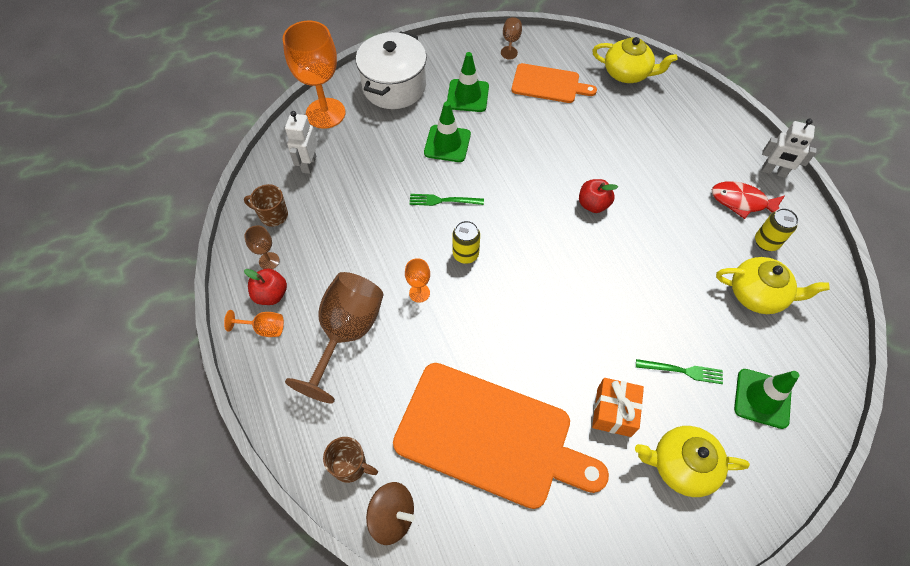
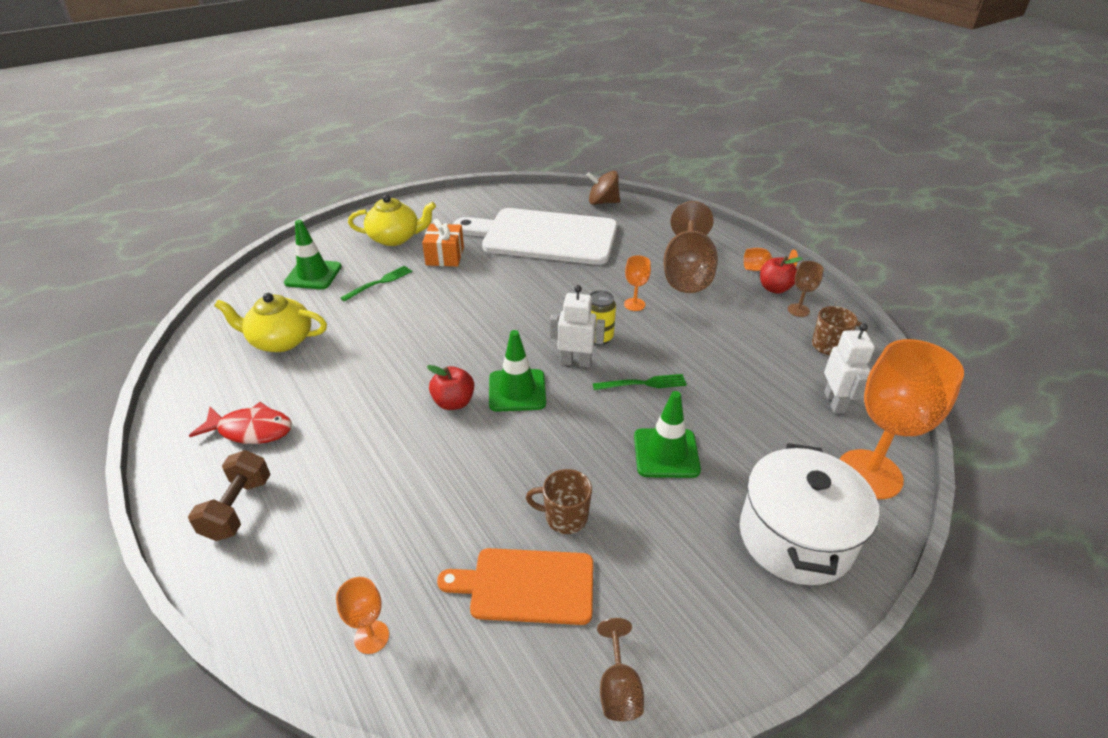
camera: 170 degrees right, 20 degrees down
brown mug [323,437,378,483] -> brown mug moved to [526,469,592,534]
orange cutting board [393,363,609,509] -> white cutting board [453,208,617,265]
green traffic cone [447,52,489,112] -> green traffic cone moved to [489,330,546,412]
yellow teapot [592,37,678,83] -> orange goblet [336,577,389,654]
green fork [636,359,723,384] -> green fork turned 135 degrees clockwise [340,266,412,302]
yellow can [755,208,799,251] -> none
white robot [762,119,817,178] -> white robot moved to [550,285,605,367]
none -> brown dumbbell [188,450,271,541]

